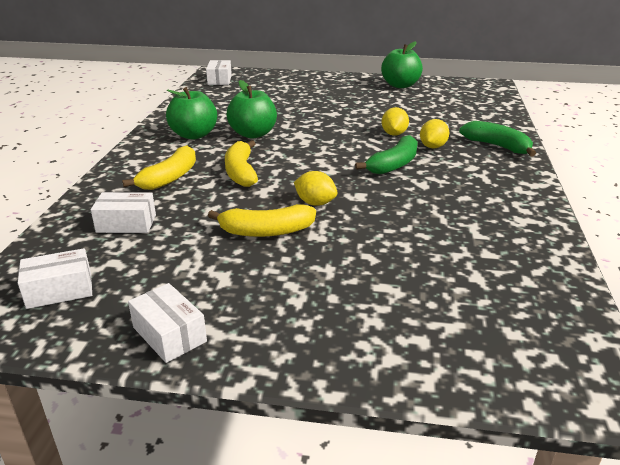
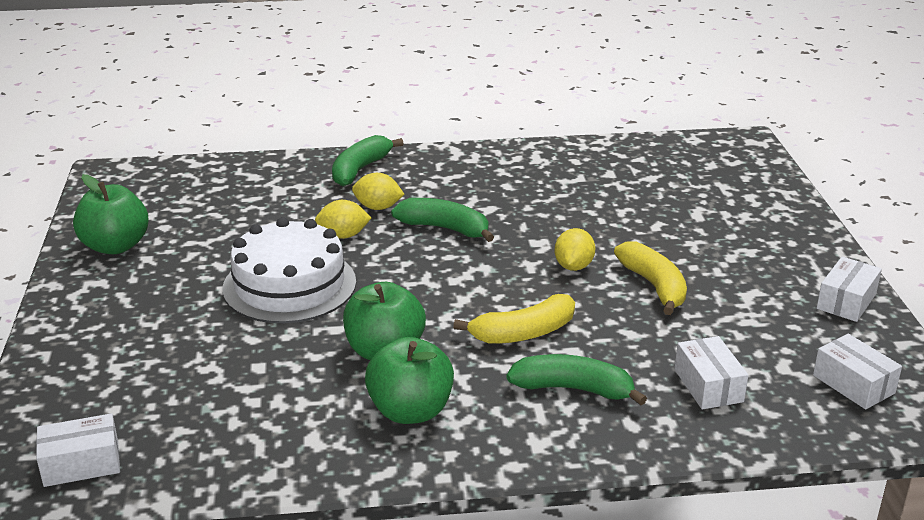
camera: 105 degrees left, 0 degrees up
yellow banana [122,145,196,190] -> green banana [506,354,647,405]
none -> white cake [222,217,356,323]

